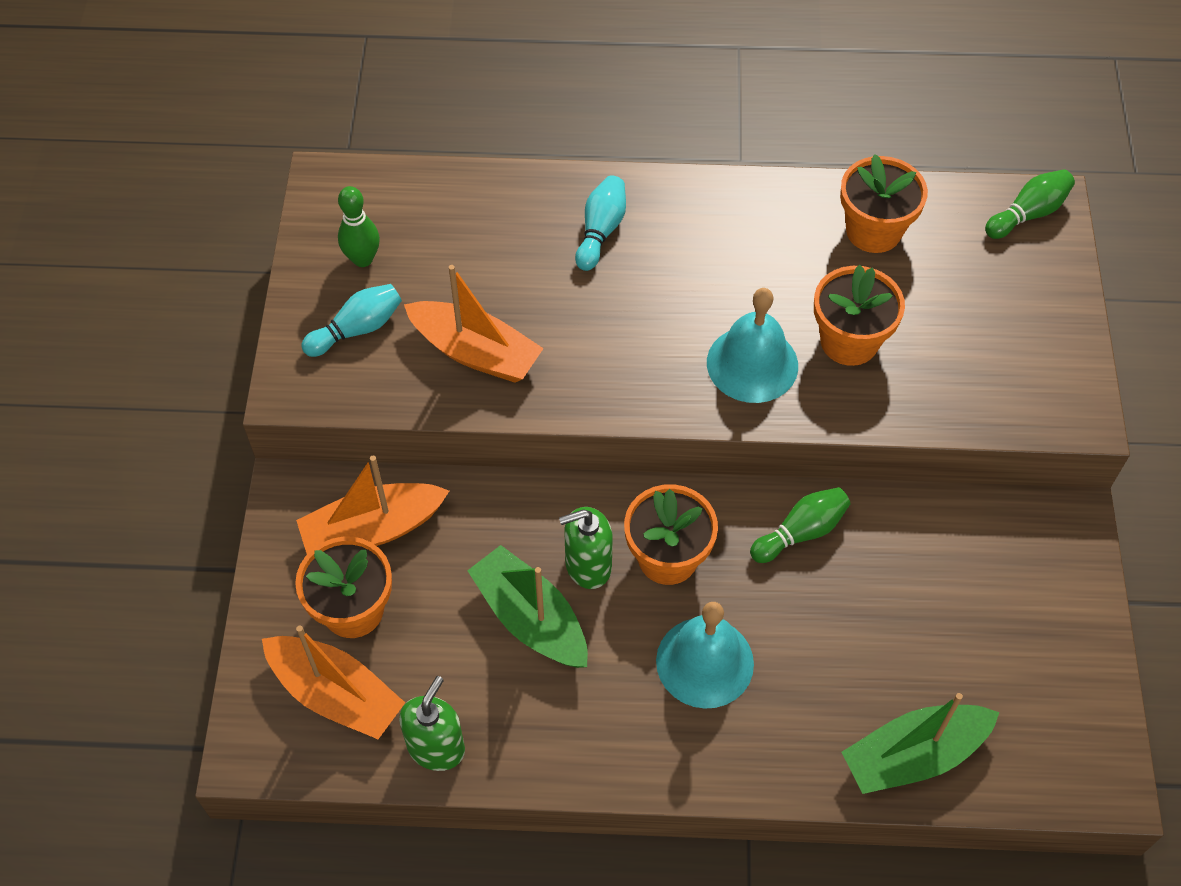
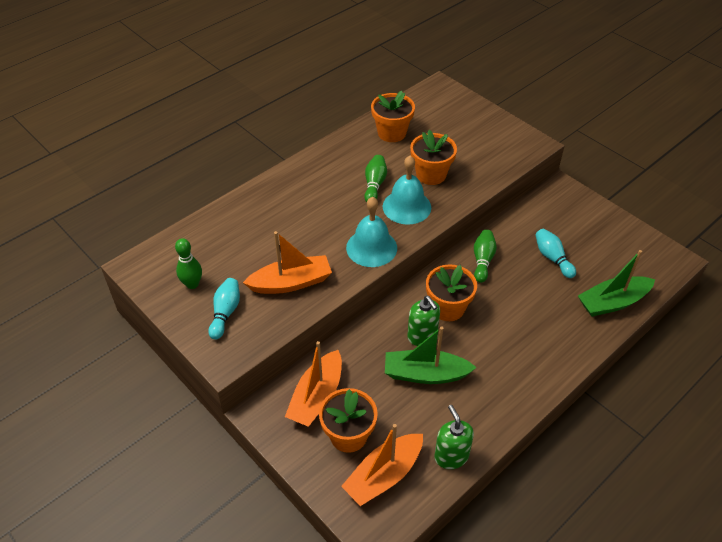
camera: 45 degrees left, 10 degrees down
orange boat [262,626,405,739] -> orange boat turned 150 degrees clockwise [341,424,423,506]
green soap dispenser [559,507,613,589] -> green soap dispenser turned 60 degrees counterclockwise [407,296,440,346]
turquoise bowling pin [575,175,626,271] -> turquoise bowling pin moved to [535,229,576,278]
turquoise bell [656,602,754,709] -> turquoise bell moved to [346,197,397,267]
green boat [841,693,1000,794] -> green boat turned 45 degrees clockwise [578,250,655,317]
green bowling pin [985,169,1075,239] -> green bowling pin moved to [364,155,387,202]

